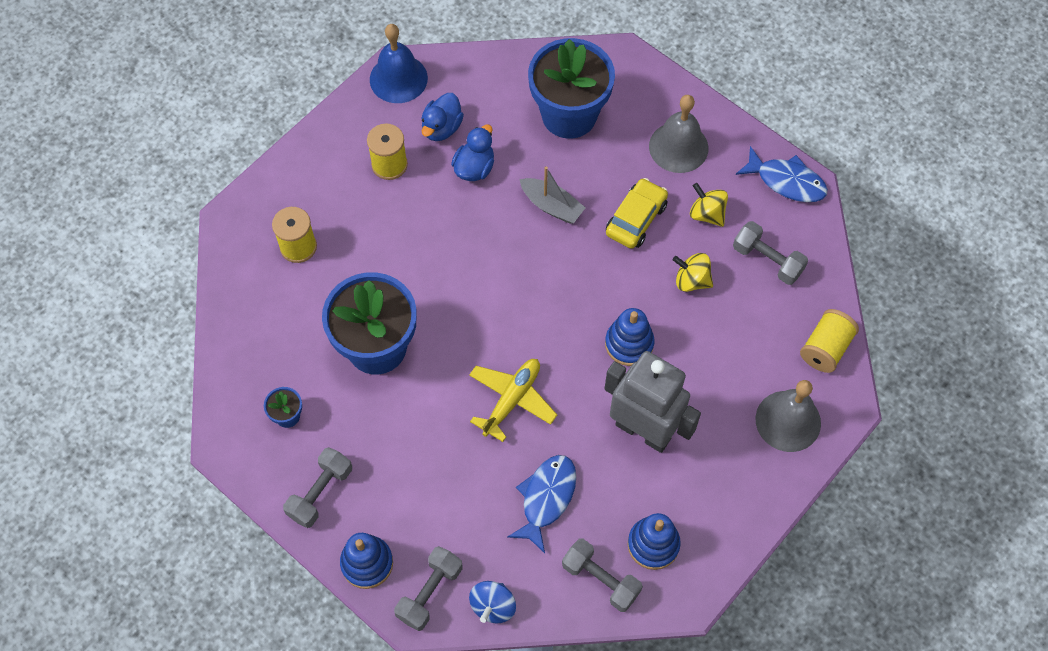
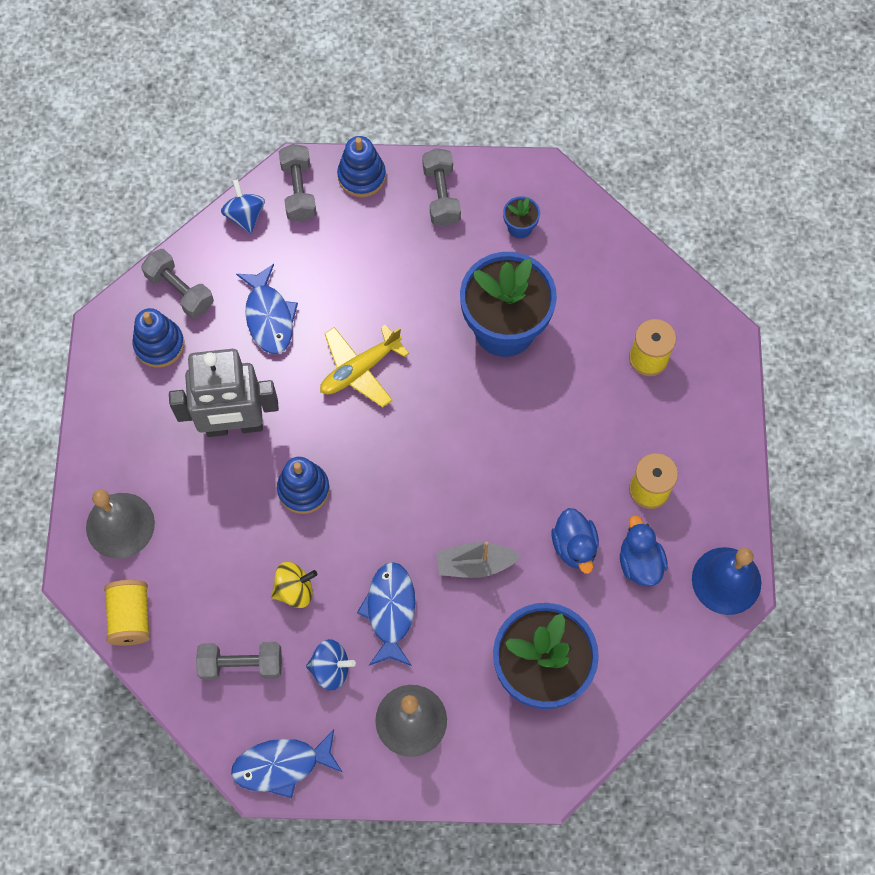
camera: 140 degrees right, 5 degrees up
yellow plane [469,359,557,442] -> yellow plane turned 60 degrees clockwise [320,324,409,407]
grey dumbbell [562,539,643,612] -> grey dumbbell turned 45 degrees clockwise [141,249,214,319]
yellow car [606,178,668,249] -> blue fish [357,562,415,666]
yellow spinning top [690,183,728,227] -> blue spinning top [306,639,356,691]

